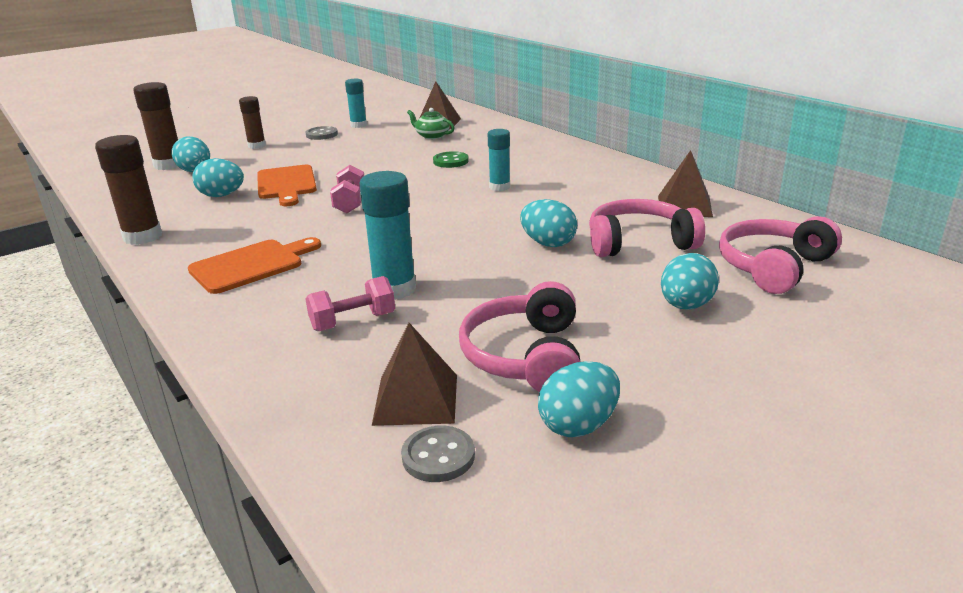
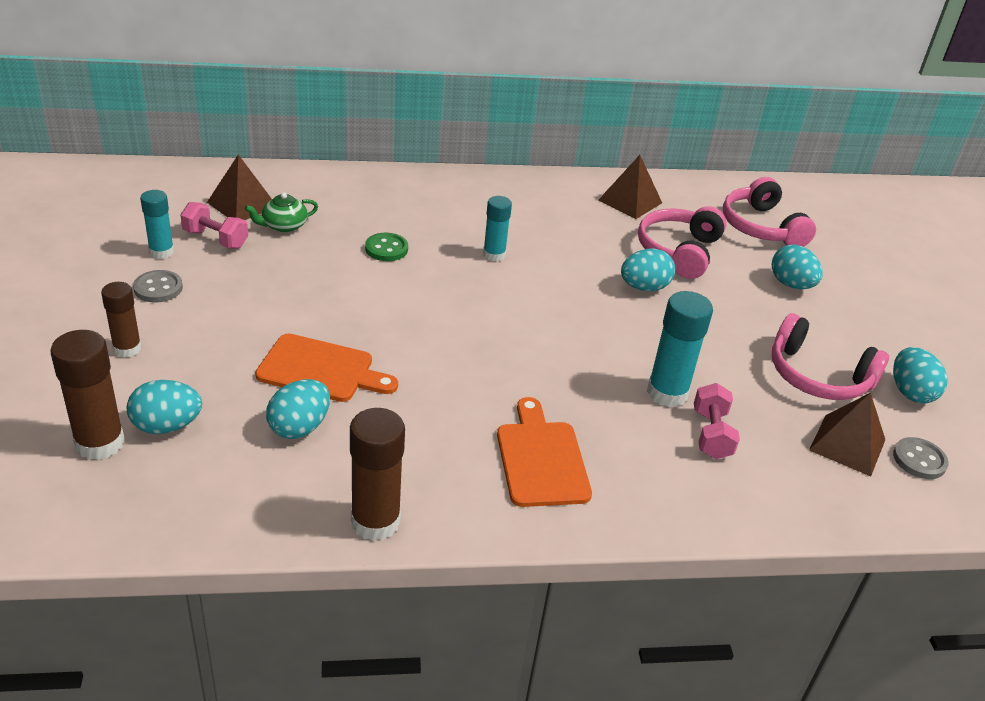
camera: 65 degrees left, 10 degrees up
pink dumbbell [330,165,364,213] -> pink dumbbell moved to [180,202,248,249]

